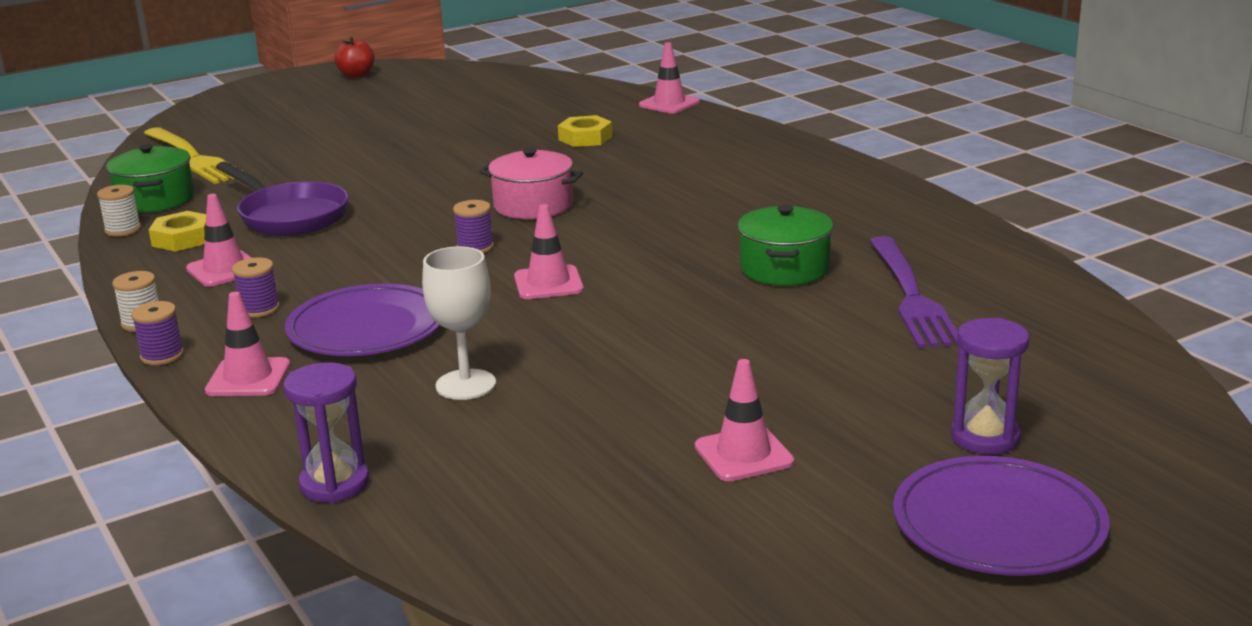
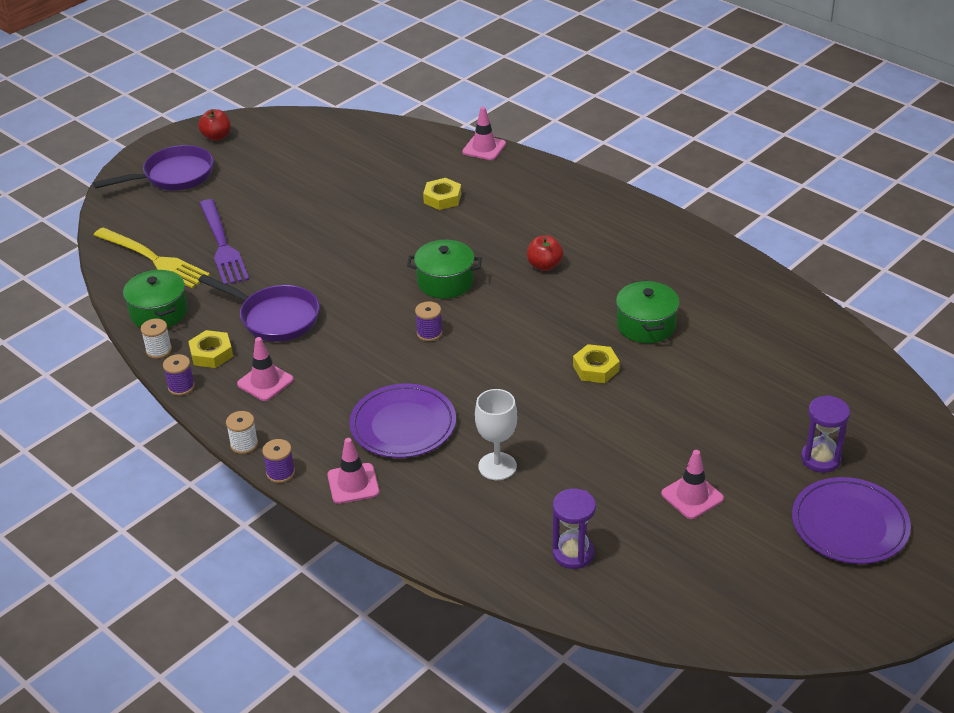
camera: 15 degrees left, 15 degrees up
purple spool [232,257,280,317] -> purple spool moved to [163,354,195,396]
purple hourglass [284,362,370,503] -> purple hourglass moved to [553,488,596,569]
pink pot [479,148,583,219] -> green pot [407,240,482,299]
pink traffic cone [514,204,584,299] -> none
purple fork [870,236,959,348] -> purple fork moved to [199,199,249,285]
none -> purple pan [93,145,214,191]
none -> red apple [527,235,563,271]
none -> yellow nut [573,344,620,383]

